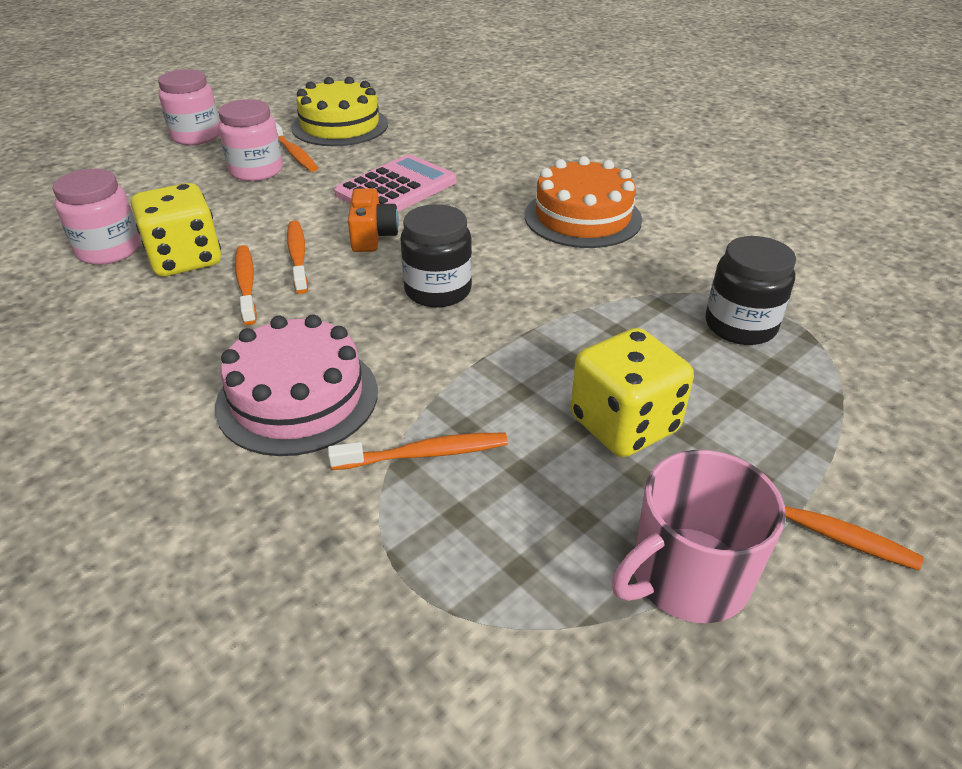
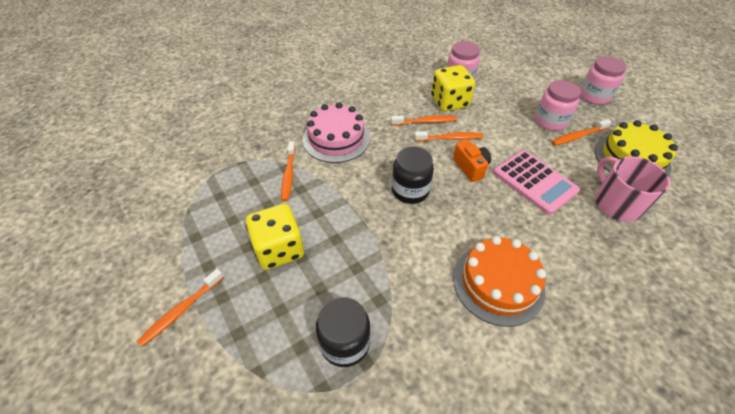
camera: 100 degrees right, 10 degrees up
orange camera [348,188,399,252] -> orange camera turned 120 degrees counterclockwise [453,140,491,182]
pink mug [612,450,786,623] -> pink mug moved to [595,156,670,222]

